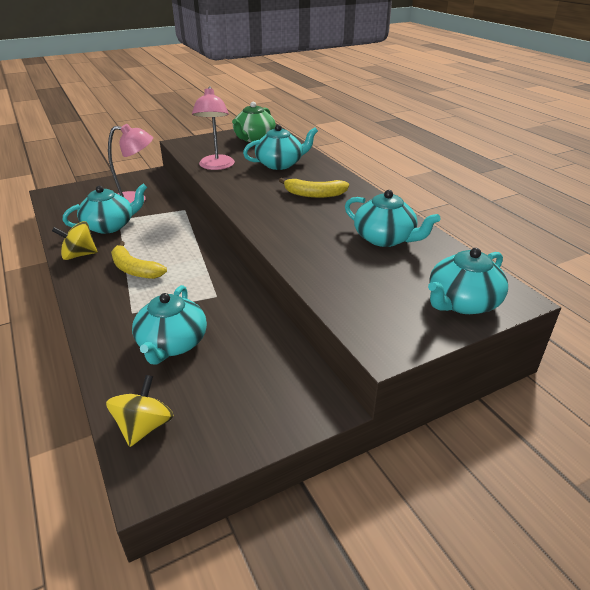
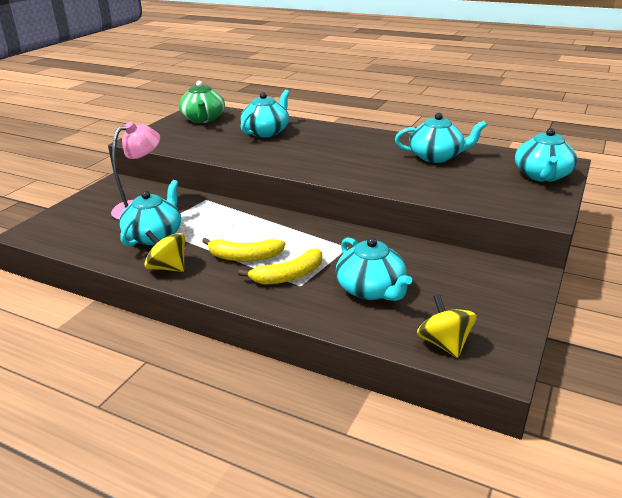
camera: 35 degrees left, 5 degrees down
yellow spinning top [52,221,98,260] -> yellow spinning top turned 75 degrees clockwise [144,230,185,272]
pink lamp [192,86,235,170] -> none
yellow banana [279,178,349,198] -> yellow banana moved to [238,249,322,285]

